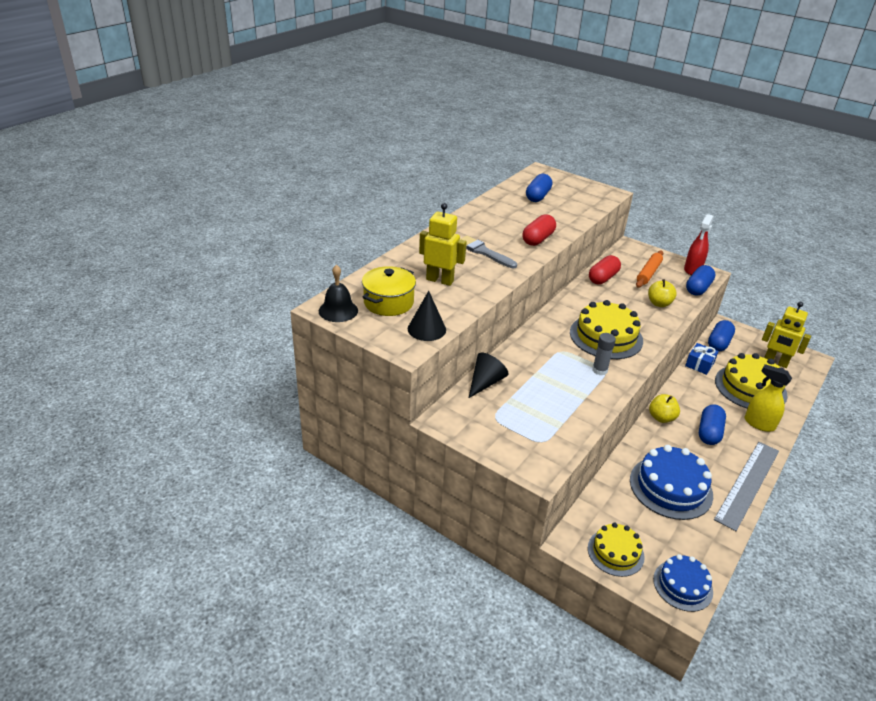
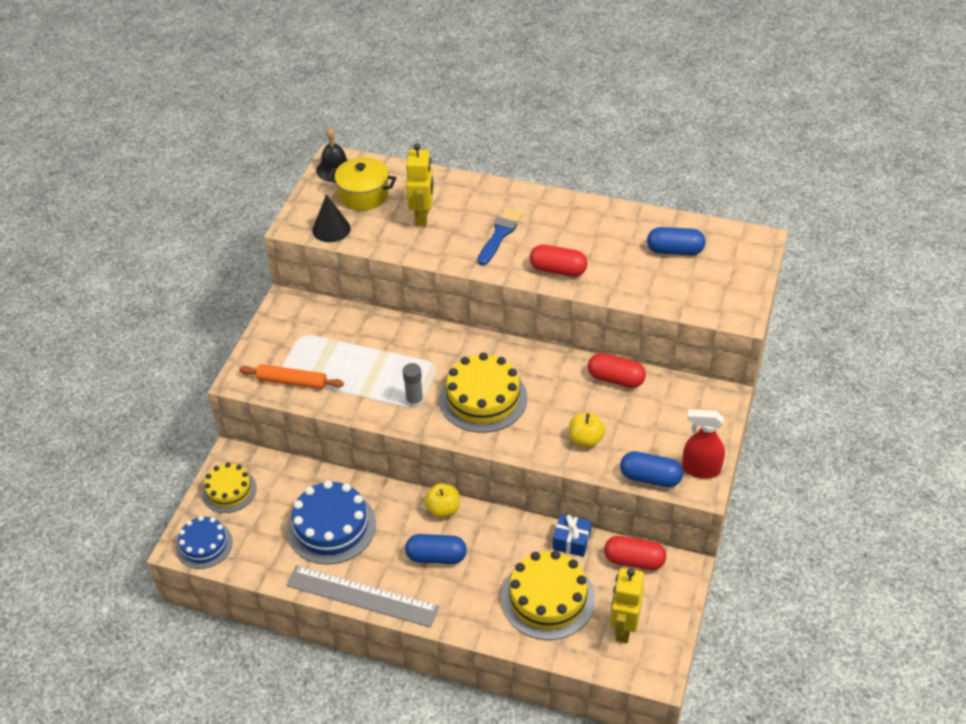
camera: 75 degrees right, 10 degrees up
grey brush [460,236,517,268] -> blue brush [478,208,523,265]
black cone [469,353,509,398] -> none
orange rolling pin [636,251,663,288] -> orange rolling pin moved to [239,364,344,389]
blue capsule [708,320,735,351] -> red capsule [604,536,666,570]
yellow spray bottle [744,364,792,432] -> none

